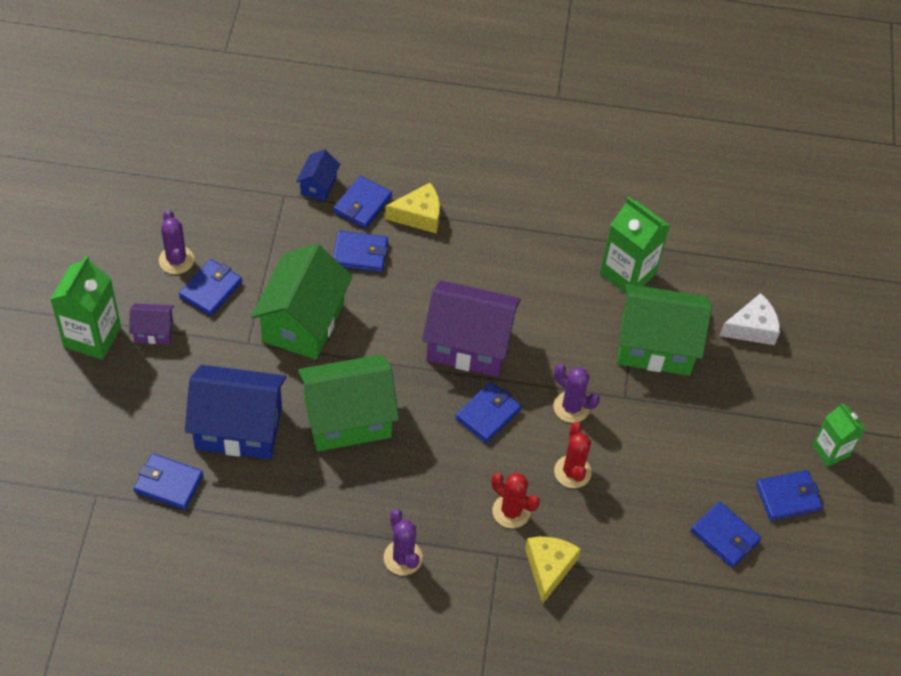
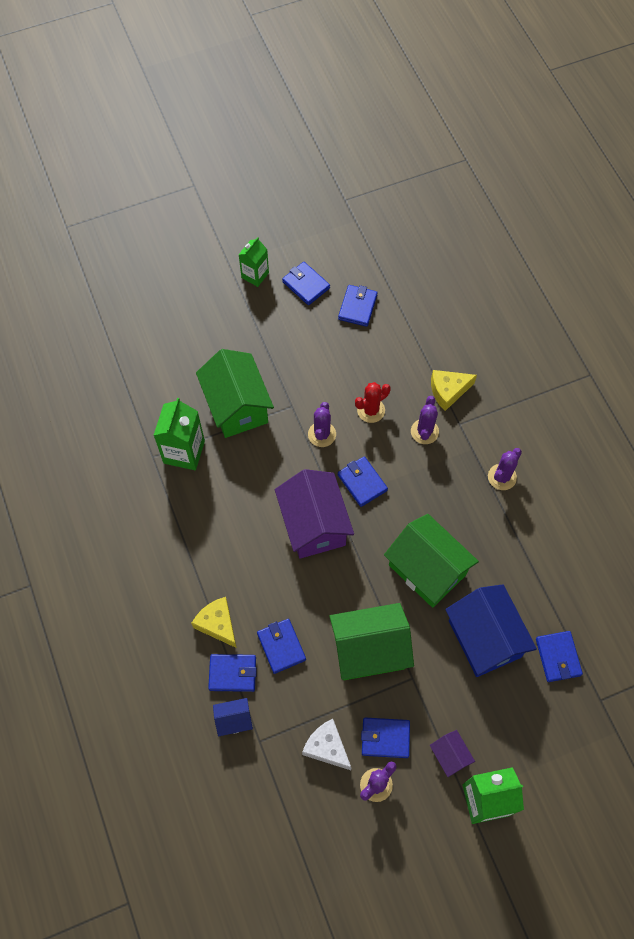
camera: 115 degrees left, 10 degrees up
blue wallet [455,382,522,443] -> blue wallet turned 45 degrees clockwise [338,456,388,507]
red cactus [492,473,540,528] -> purple cactus [411,396,439,444]
white cheese [720,293,780,345] -> white cheese moved to [302,719,351,770]

